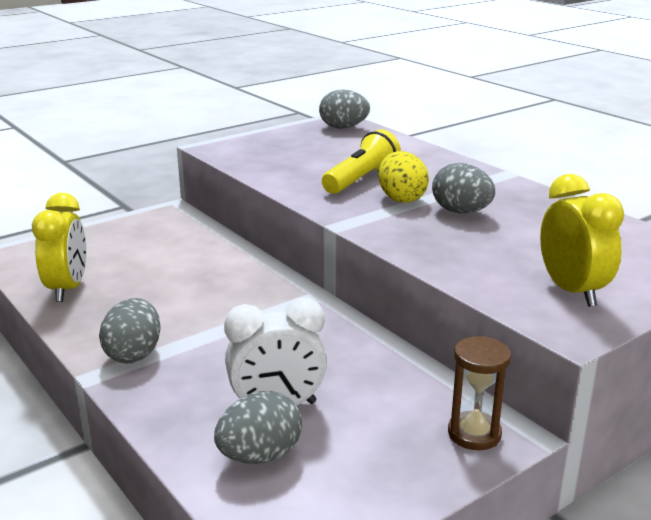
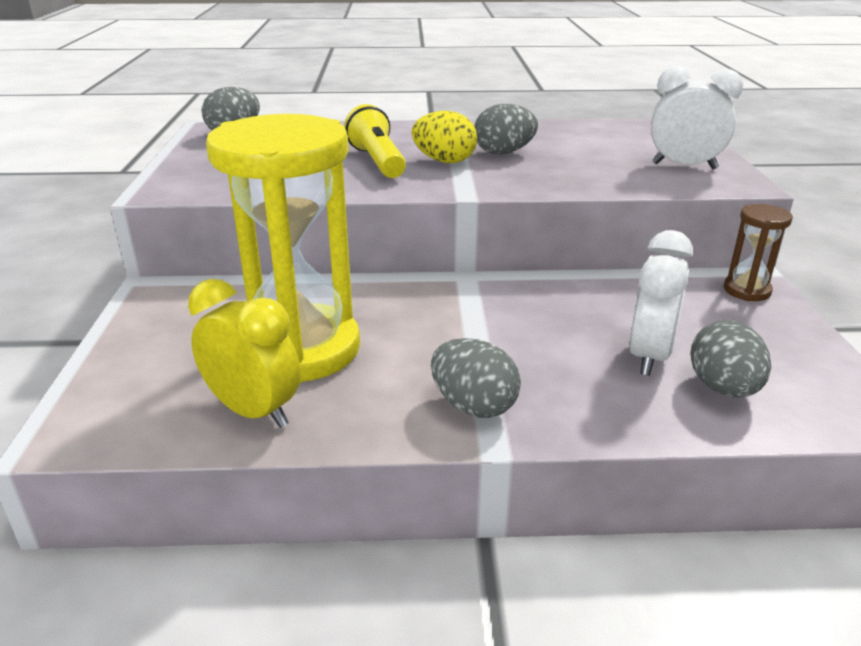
camera: 55 degrees left, 5 degrees up
yellow clock [540,174,624,307] -> white clock [651,66,743,169]
none -> yellow hourglass [206,114,360,383]

